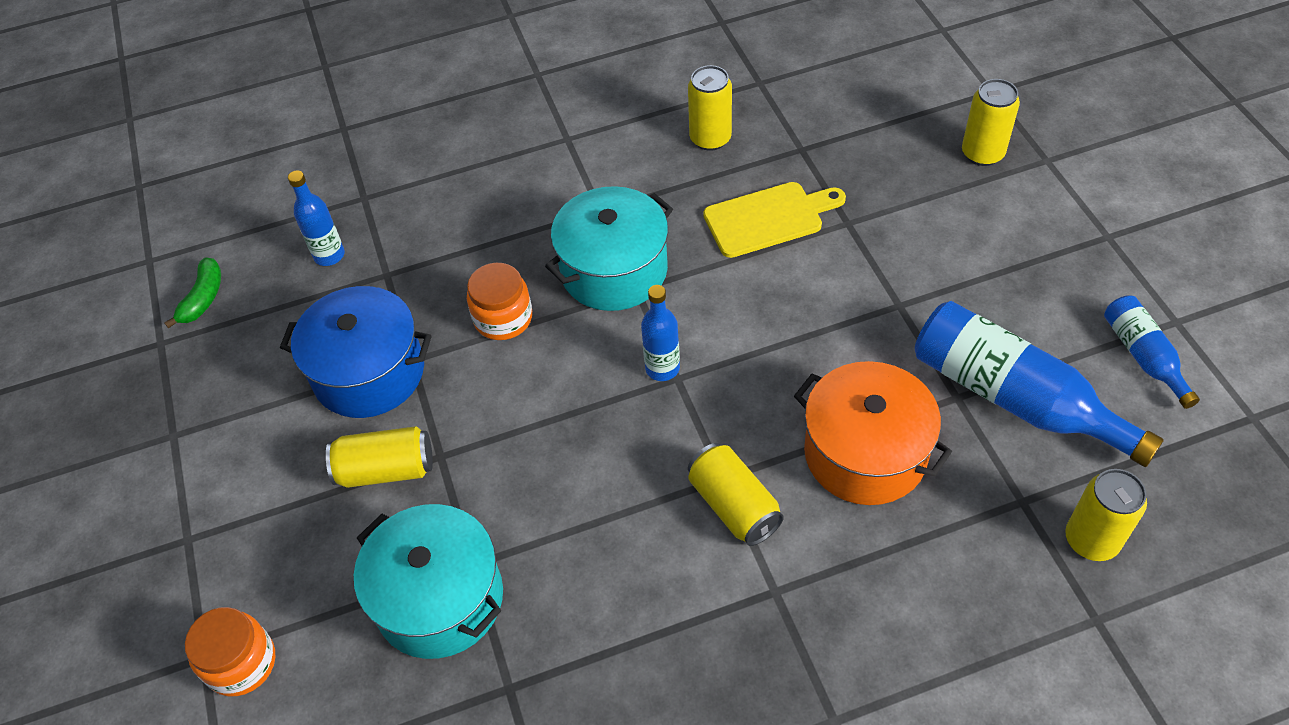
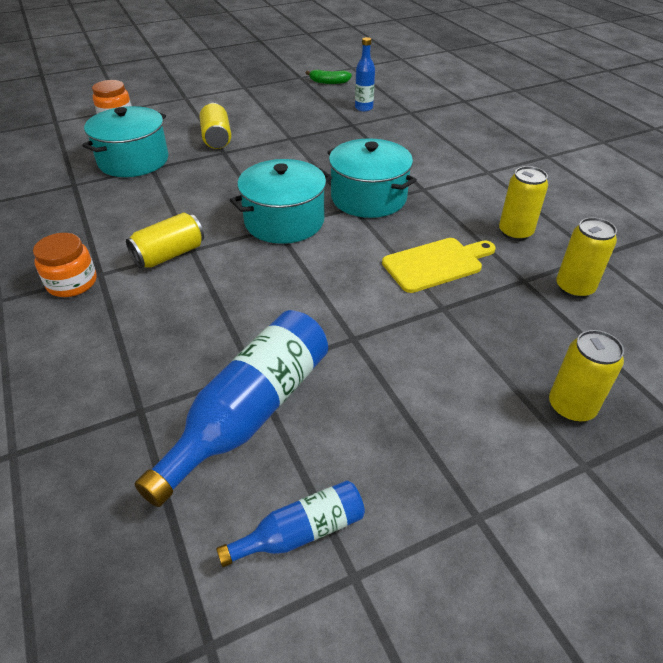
camera: 80 degrees right, 10 degrees down
blue pot [280,286,432,418] -> none
orange jar [467,263,532,340] -> orange jar moved to [33,233,97,297]
blue bottle [641,285,680,381] -> turquoise pot [230,159,332,244]
yellow cutting board [703,182,846,258] -> yellow cutting board turned 90 degrees counterclockwise [382,238,496,293]
orange pot [794,361,952,505] -> none
yellow can [1065,469,1147,561] -> yellow can moved to [556,217,617,298]

